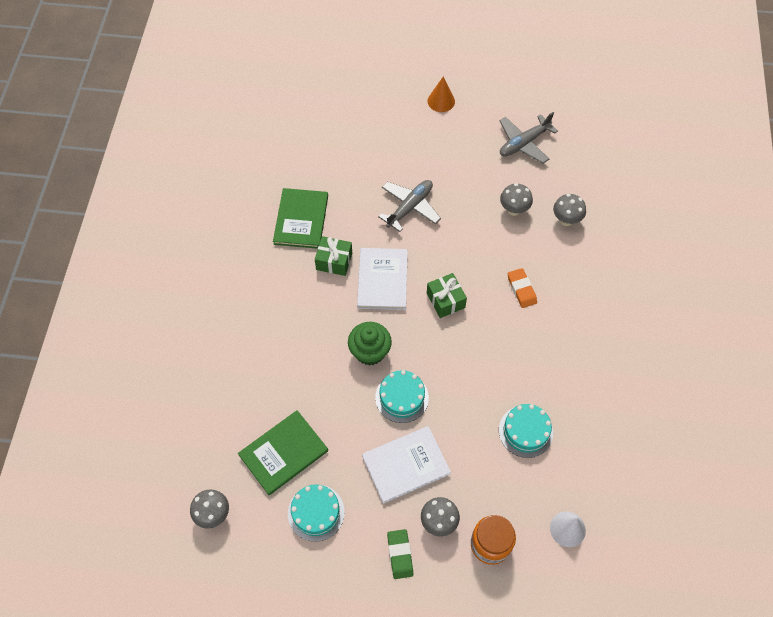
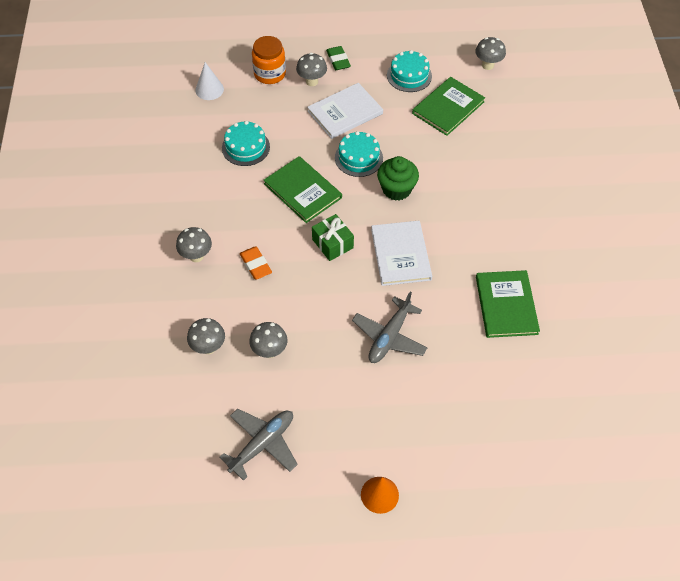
camera: 170 degrees right, 5 degrees down
green gift [315,236,352,276] -> none
none -> grey mushroom [176,227,212,262]
none -> green book [264,156,342,223]

